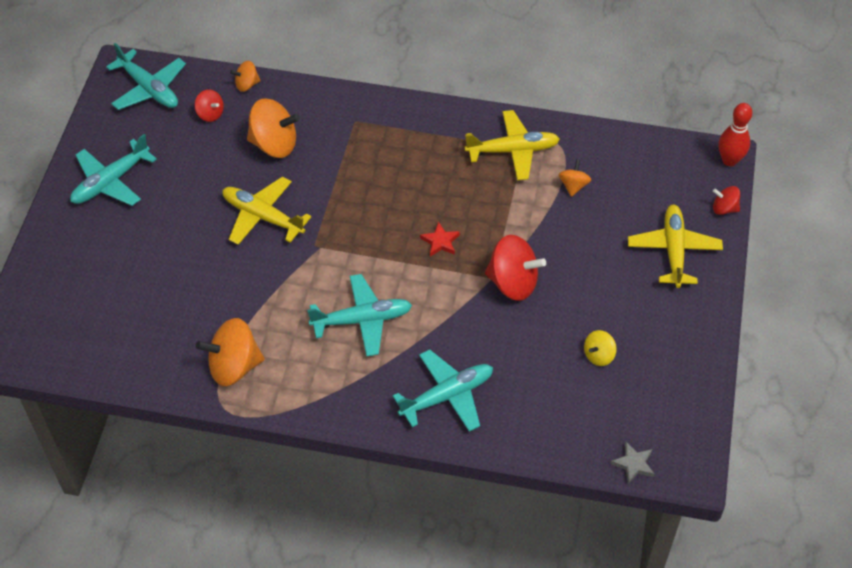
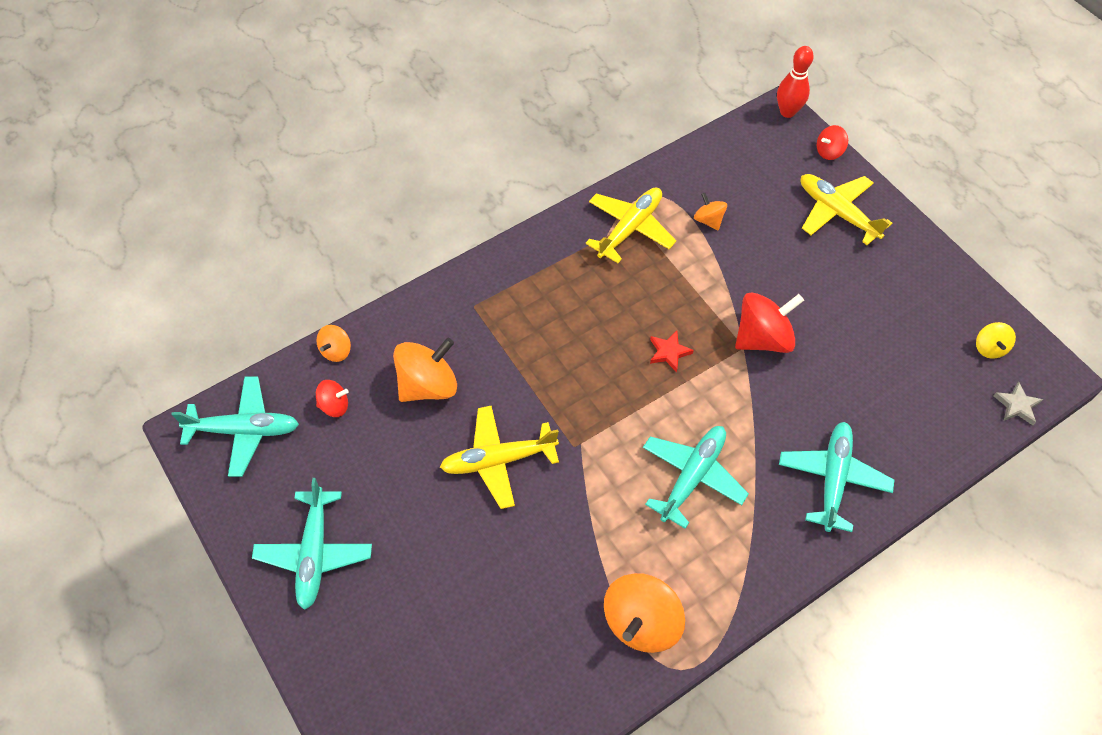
camera: 45 degrees left, 5 degrees up
yellow spinning top [584,330,617,366] -> yellow spinning top moved to [976,322,1016,359]

